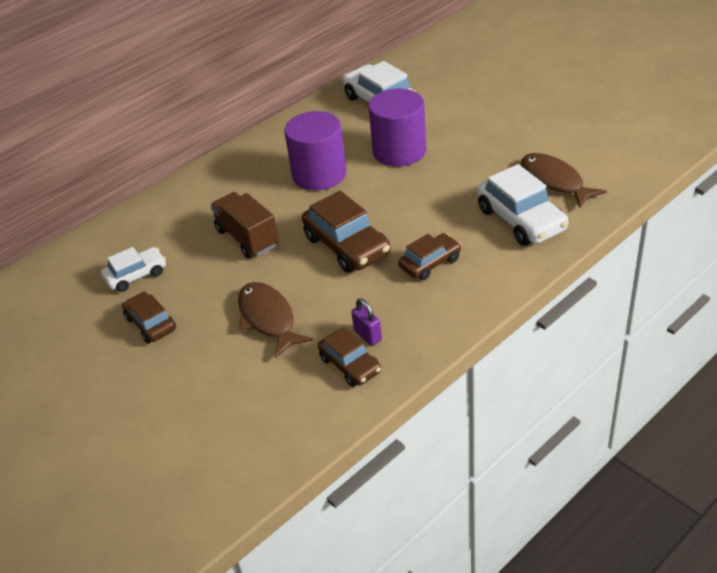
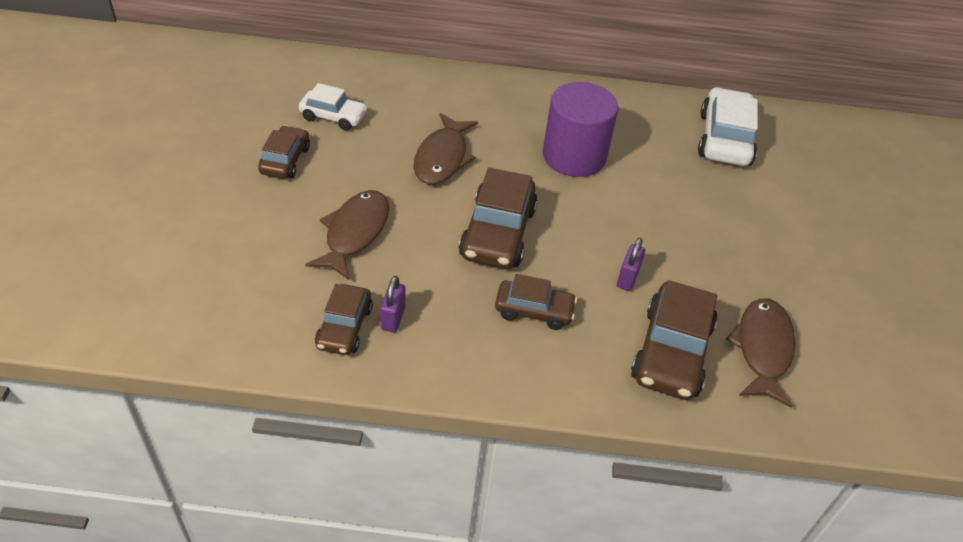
camera: 40 degrees right, 5 degrees up
brown truck [211,192,279,258] -> brown fish [414,113,478,185]
purple cylinder [368,89,426,167] -> none
white car [477,164,569,246] -> brown car [631,280,718,400]
none -> purple padlock [617,238,645,291]

